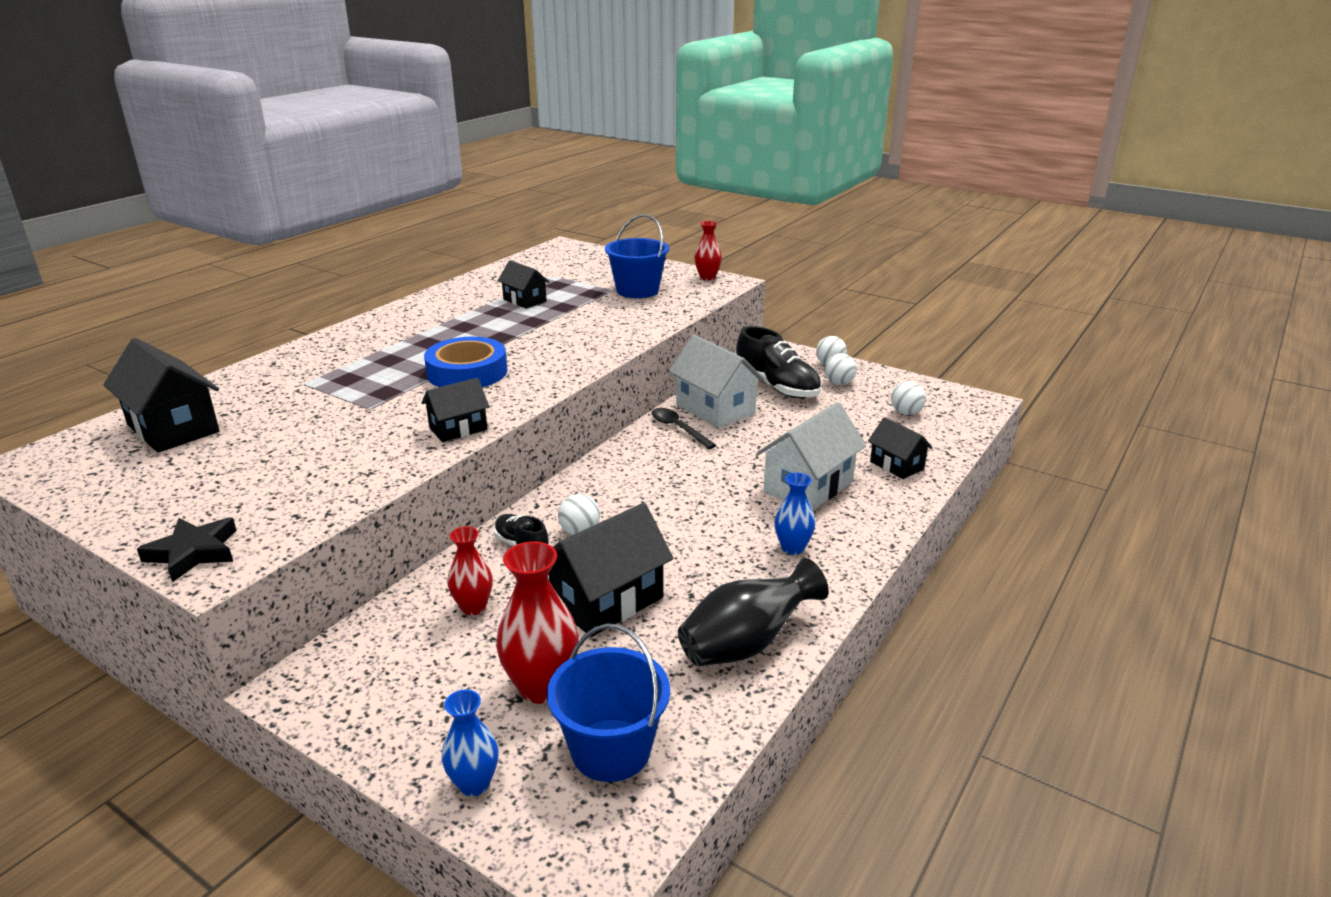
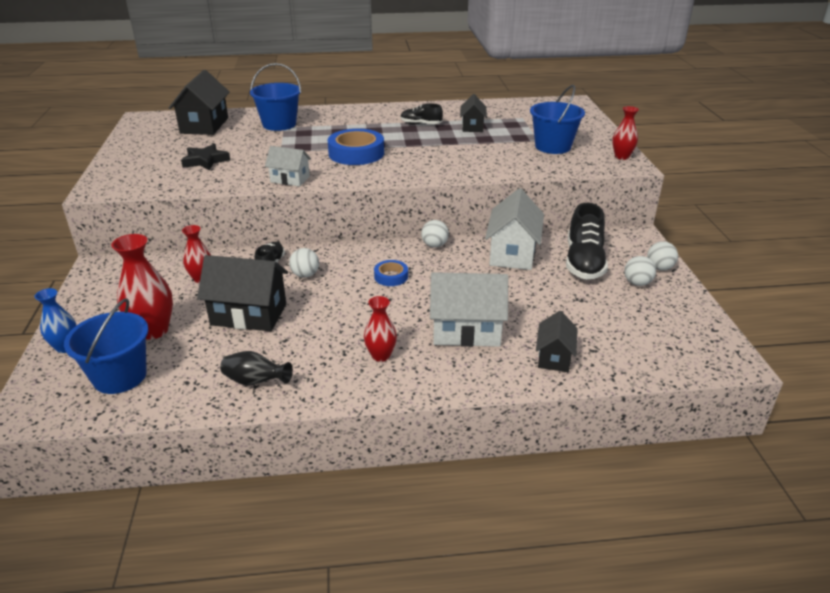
camera: 50 degrees right, 5 degrees up
black star [137,518,237,582] -> black star moved to [181,144,230,170]
black house [422,378,489,442] -> white house [265,146,311,186]
black spoon [652,408,716,449] -> none
black vase [678,558,829,666] -> black vase [220,351,293,385], size x0.61
blue vase [775,473,815,555] -> red vase [364,296,397,362]
white ball [891,381,926,415] -> white ball moved to [421,220,449,248]
none -> blue bucket [250,63,301,131]
none -> blue tape [374,260,408,286]
none -> black shoe [401,103,443,124]

